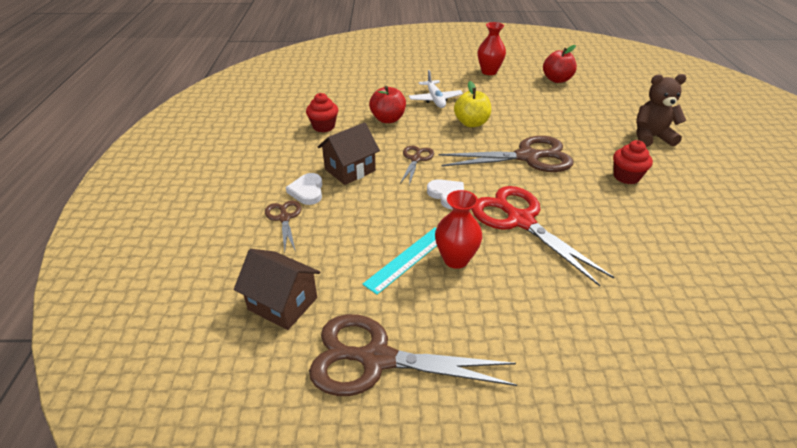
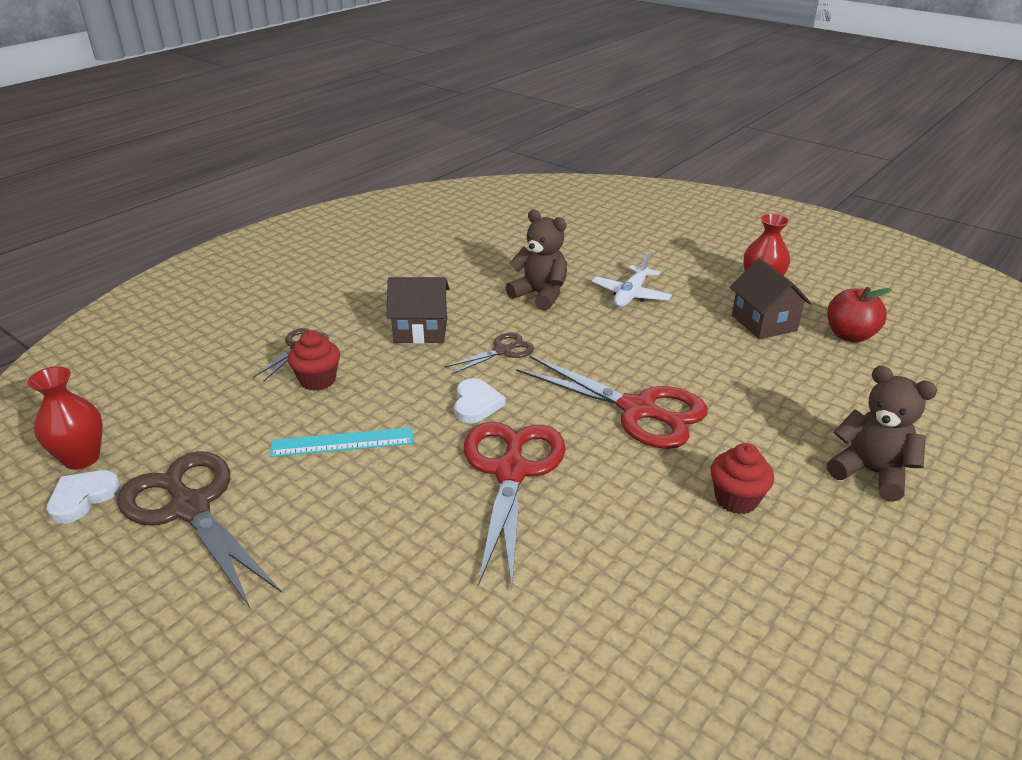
camera: 40 degrees right, 5 degrees down
brown house [234,249,320,330] -> brown house moved to [730,258,811,339]
white heart [286,173,322,205] -> white heart moved to [47,470,121,524]
red cupcake [306,93,338,132] -> red cupcake moved to [288,330,340,391]
red apple [369,86,406,123] -> brown teddy bear [505,210,567,311]
red vase [435,190,482,269] -> red vase moved to [27,366,103,470]
brown scissors [439,136,573,172] -> red scissors [516,356,708,449]
yellow apple [454,81,491,127] -> none

